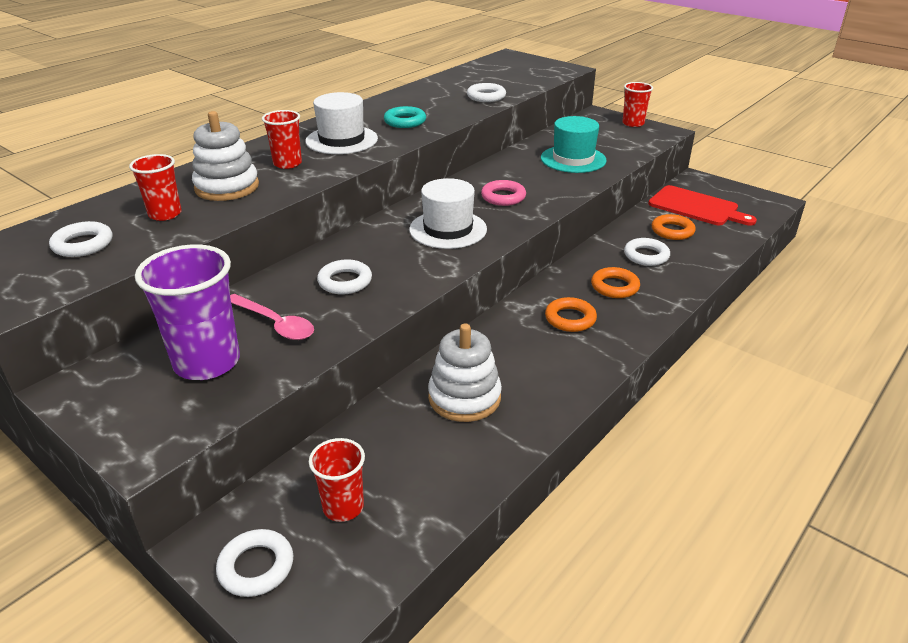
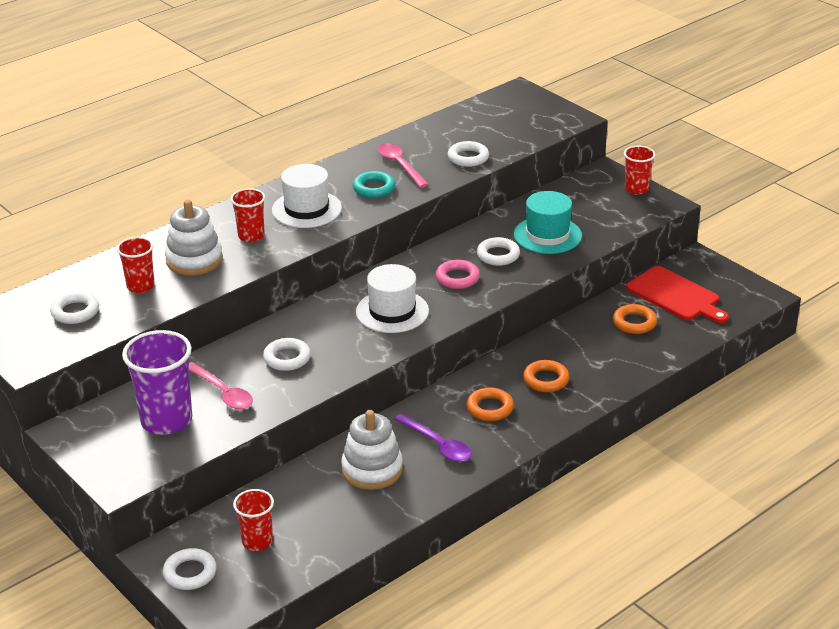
camera: 10 degrees right, 0 degrees up
white ring [624,238,670,266] -> white ring moved to [477,237,520,266]
none -> pink spoon [378,143,429,188]
none -> purple spoon [394,413,471,462]

